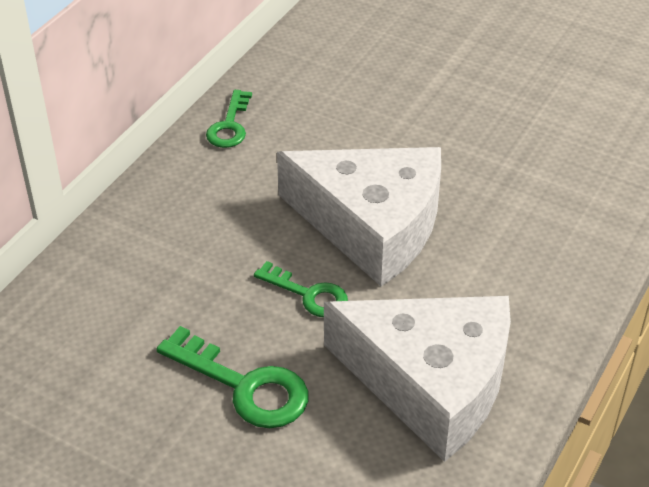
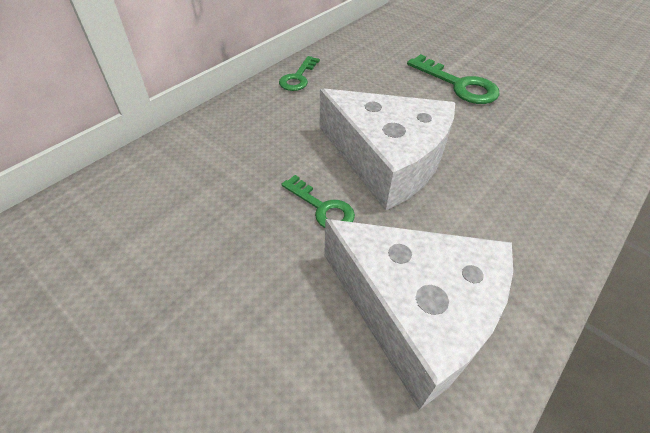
camera: 10 degrees right, 5 degrees up
green key [157,326,308,428] -> green key moved to [407,54,500,104]

